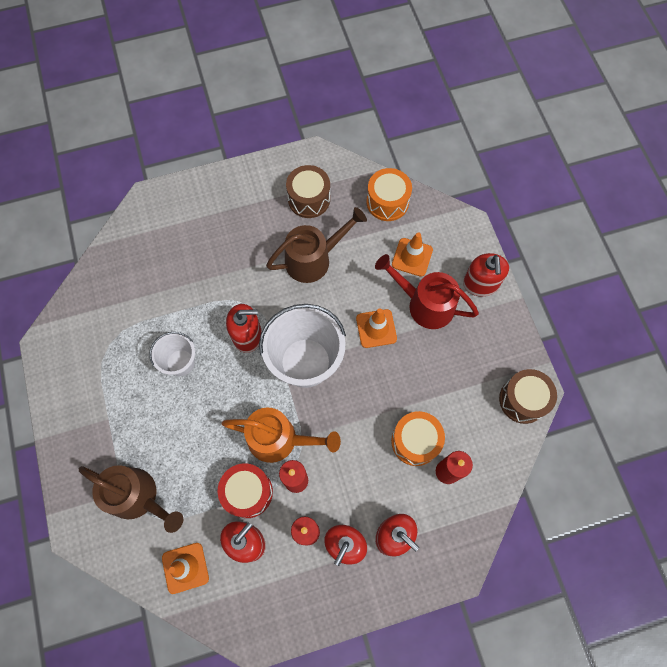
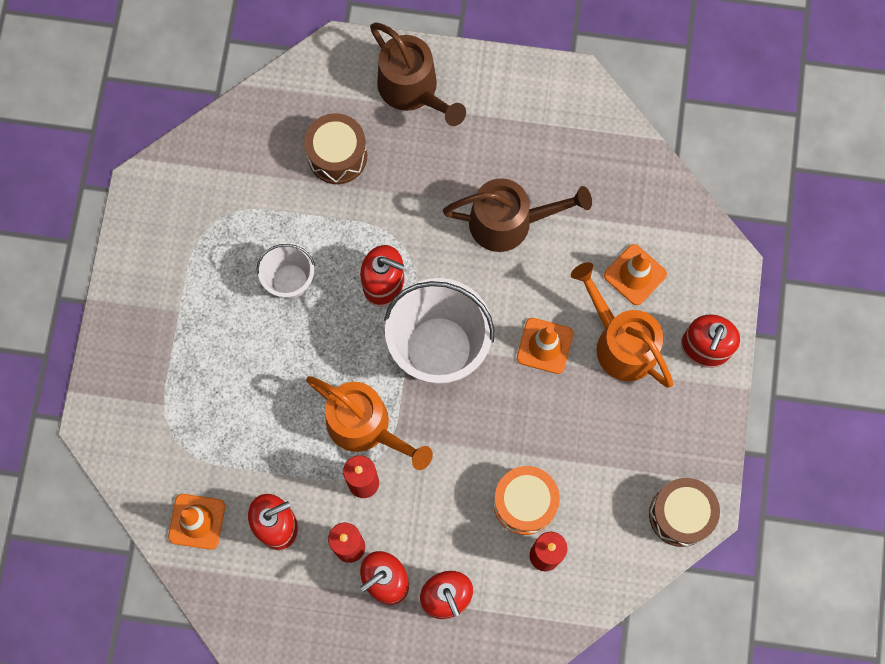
camera: 25 degrees right, 5 degrees up
brown watering can [79,465,183,533] -> brown watering can moved to [370,22,466,126]
red drum [218,463,273,518] -> none
brown drum [286,165,330,218] -> brown drum moved to [304,113,367,184]
orange drum [366,168,412,221] -> none
red watering can [375,254,479,329] -> orange watering can [571,262,673,388]

